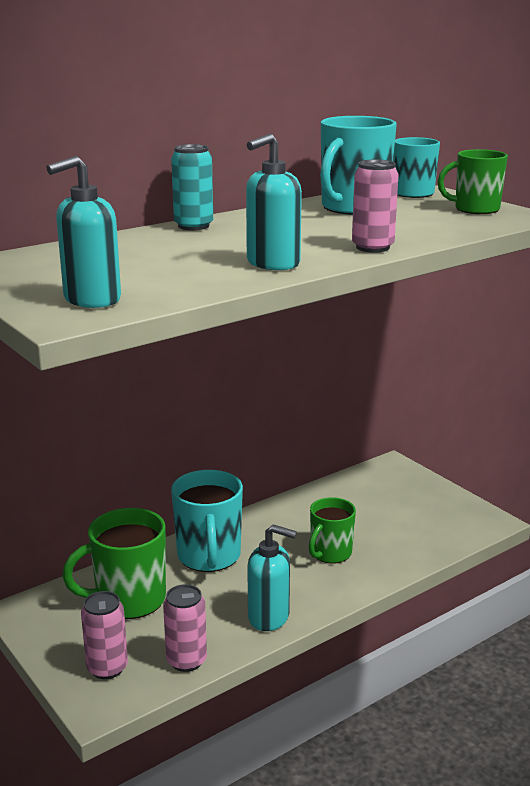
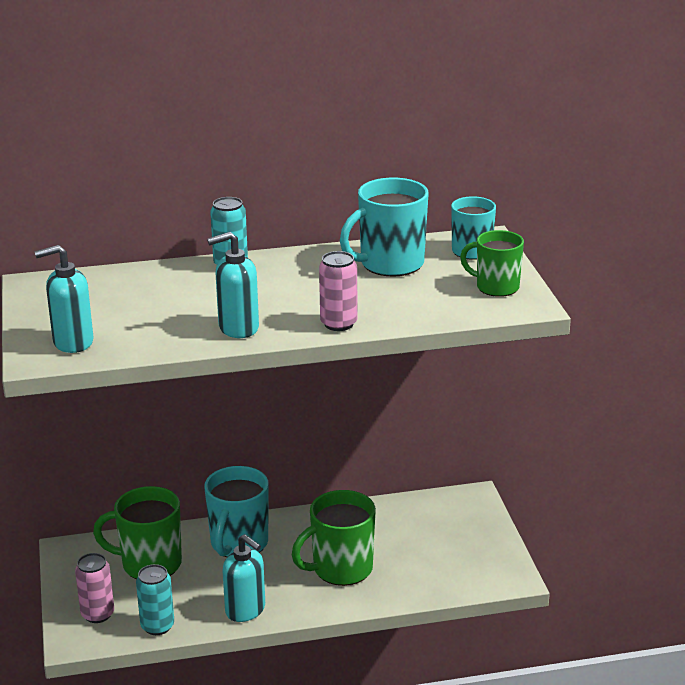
camera: 25 degrees right, 5 degrees up
pink can [163,584,207,672] -> turquoise can [136,564,174,635]
green mug [309,497,356,563] -> green mug [292,490,376,586], size x1.54

